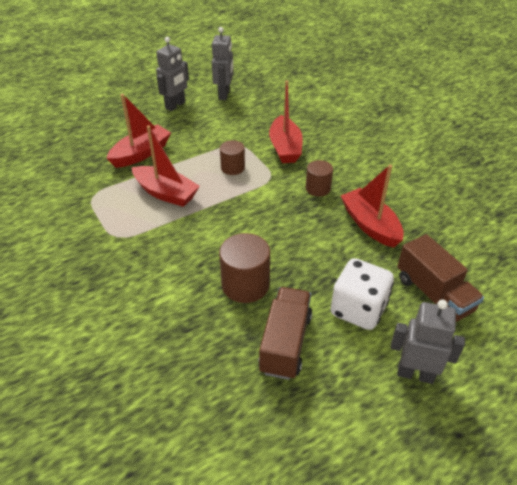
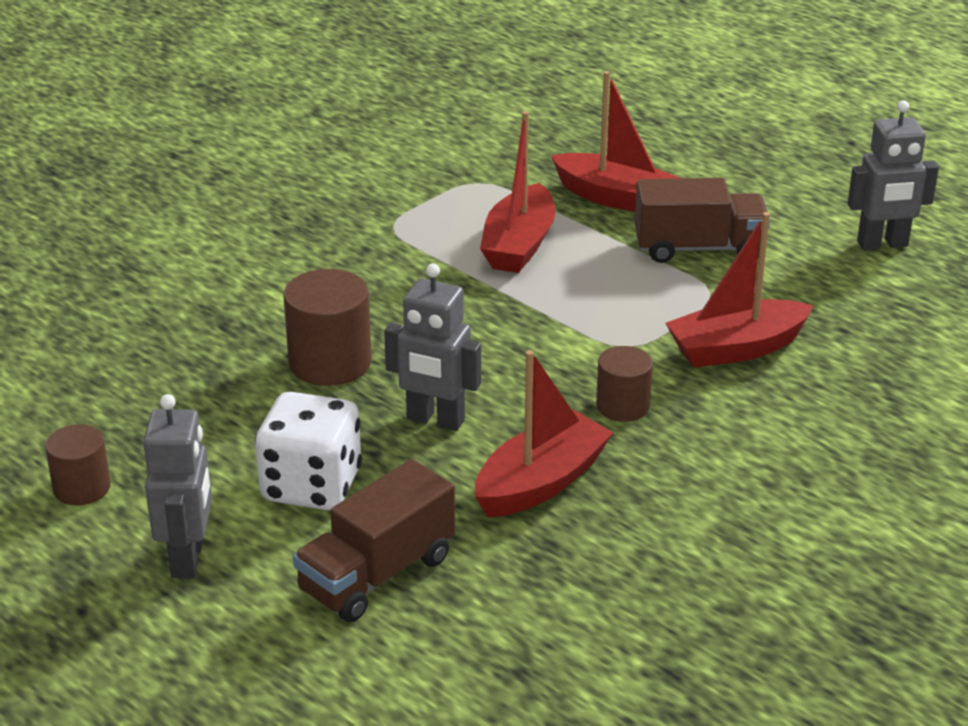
camera: 75 degrees right, 10 degrees down
grey robot [156,37,189,111] -> grey robot moved to [384,264,481,431]
brown cylinder [220,140,245,175] -> brown cylinder moved to [45,424,111,505]
brown truck [258,287,312,380] -> brown truck moved to [635,178,770,263]

